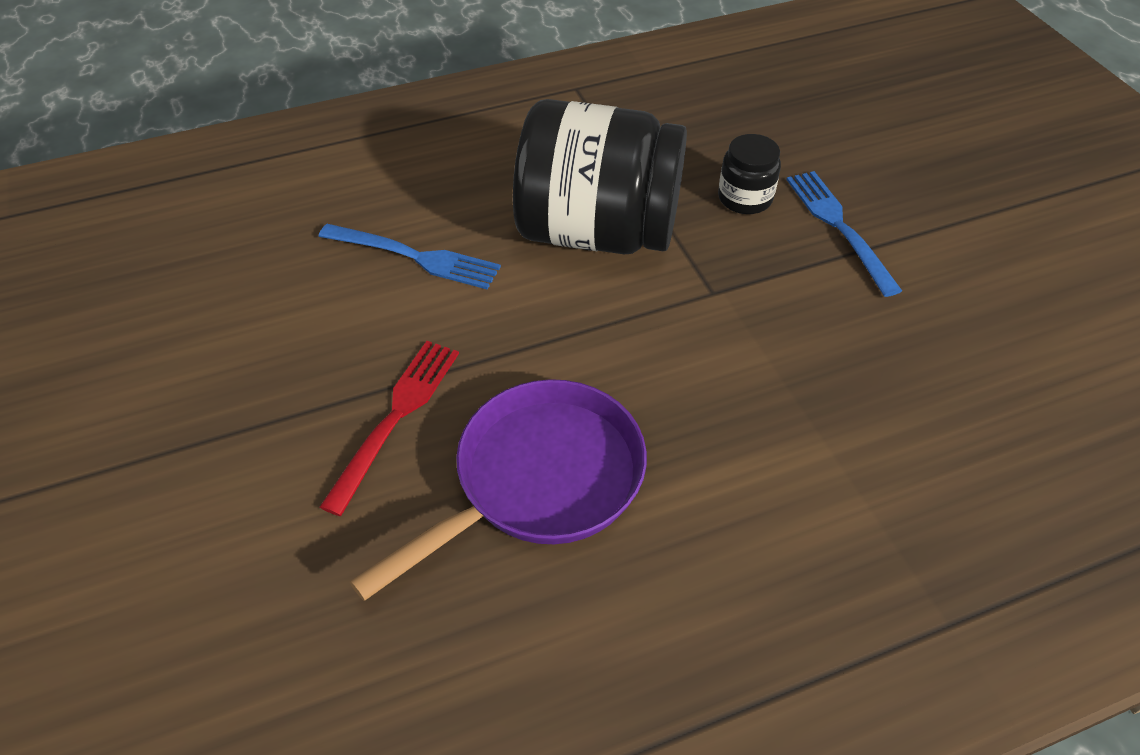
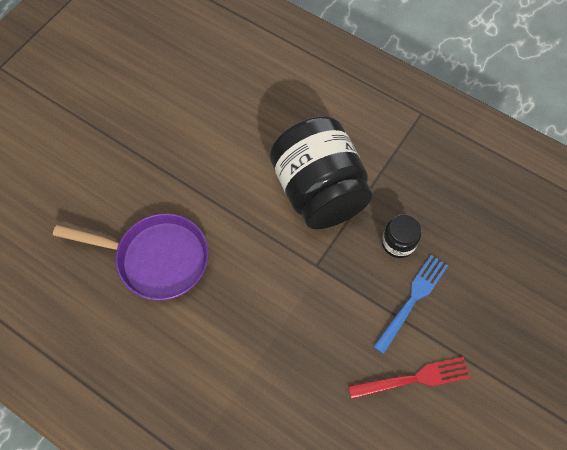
camera: 55 degrees right, 15 degrees up
blue fork [319,224,501,290] -> none
red fork [320,341,459,516] -> red fork moved to [348,357,470,399]

